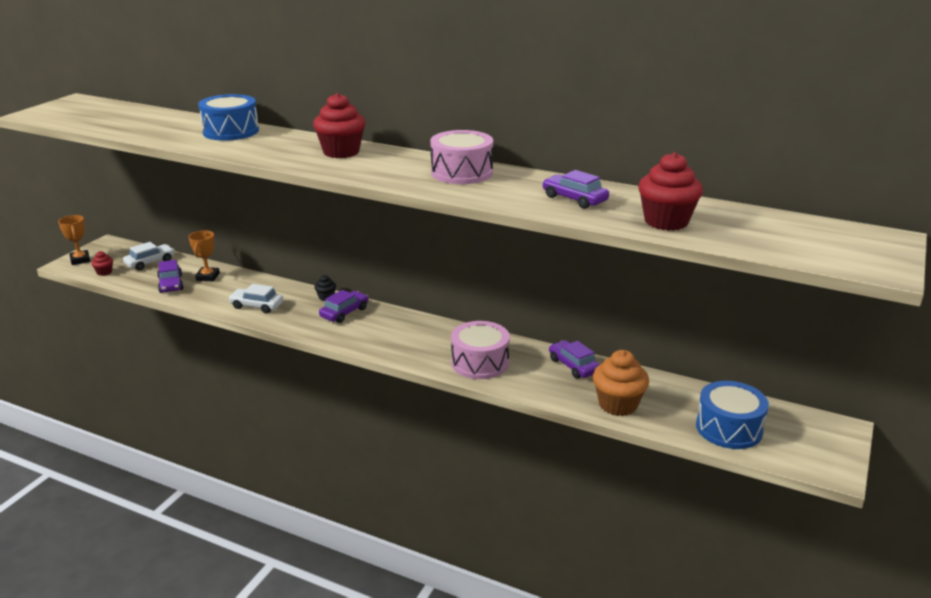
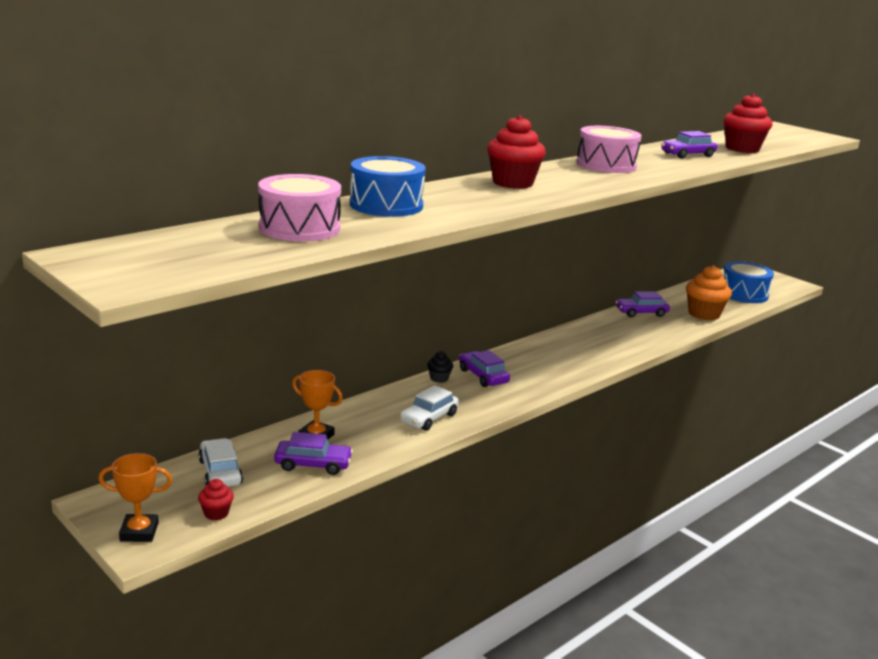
camera: 70 degrees left, 5 degrees down
pink drum [451,321,510,379] -> pink drum moved to [258,174,341,242]

